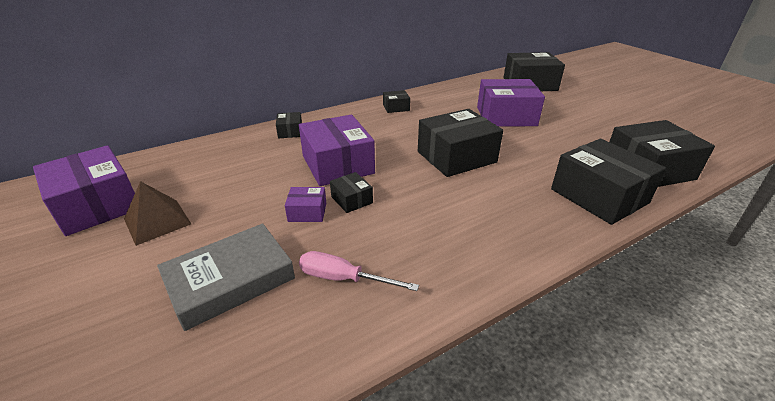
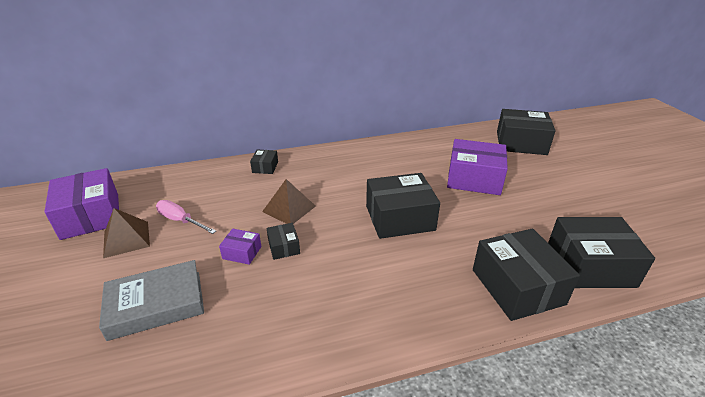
camera: 15 degrees right, 0 degrees up
purple box [299,115,375,186] -> brown pyramid [262,179,316,224]
pink screwdriver [299,251,419,291] -> pink screwdriver moved to [156,200,216,234]
black box [383,90,410,113] -> none

